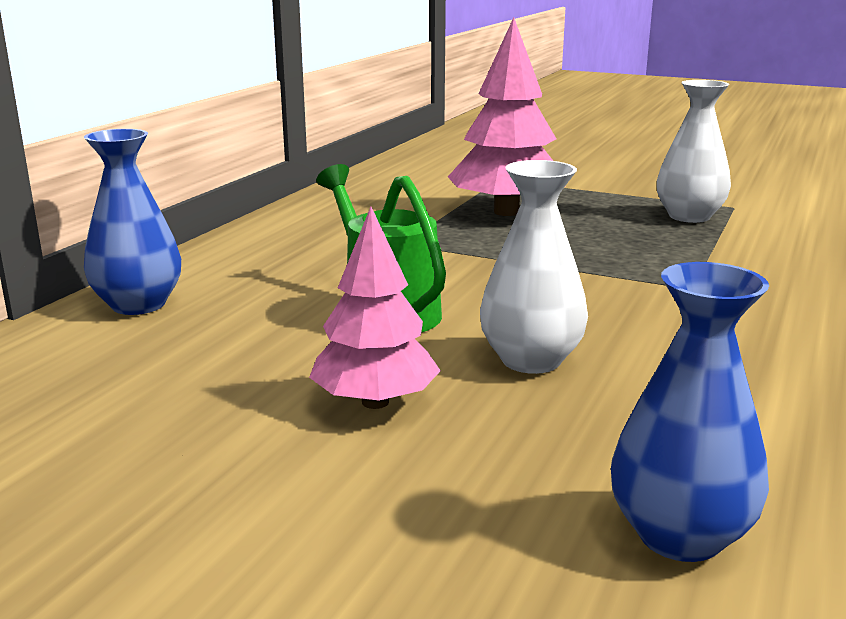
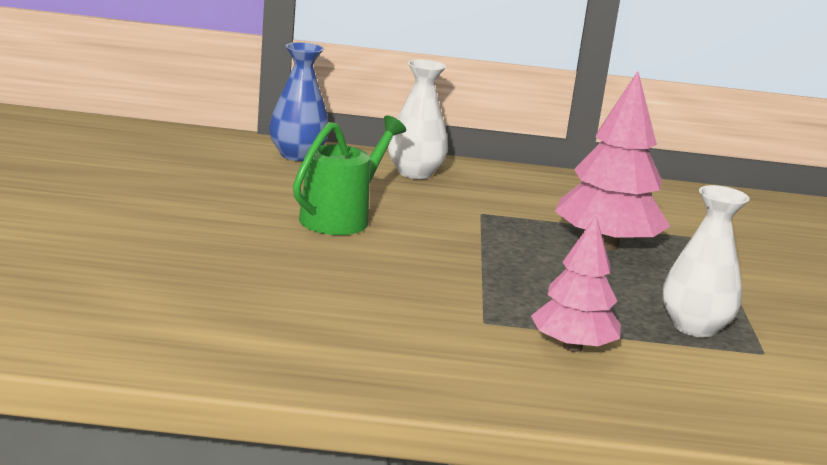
camera: 65 degrees right, 0 degrees up
pink tree [309,207,441,409] -> pink tree moved to [531,215,621,352]
white vase [480,160,588,374] -> white vase moved to [388,59,448,179]
blue vase [611,262,769,562] -> none

